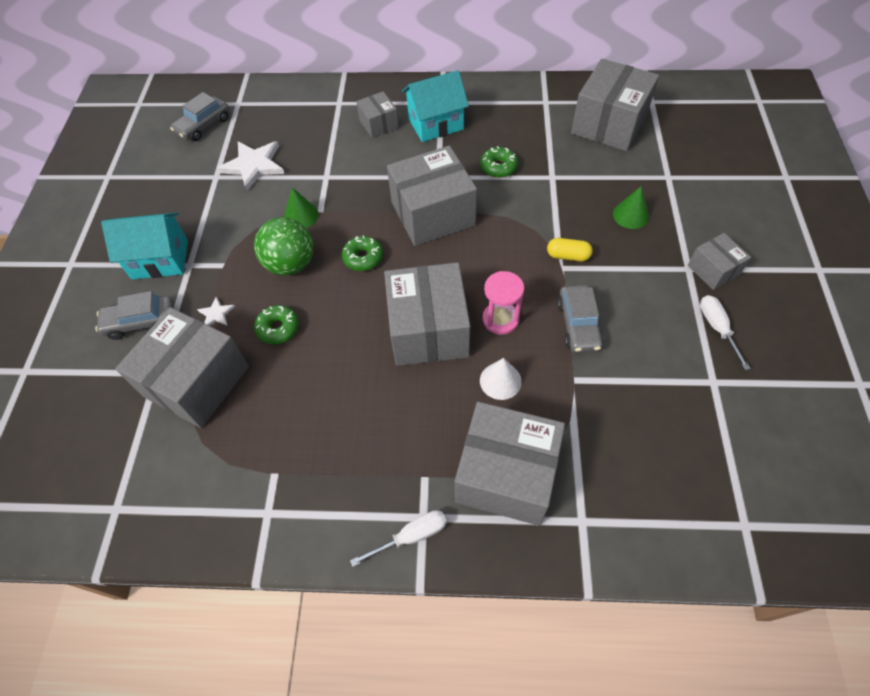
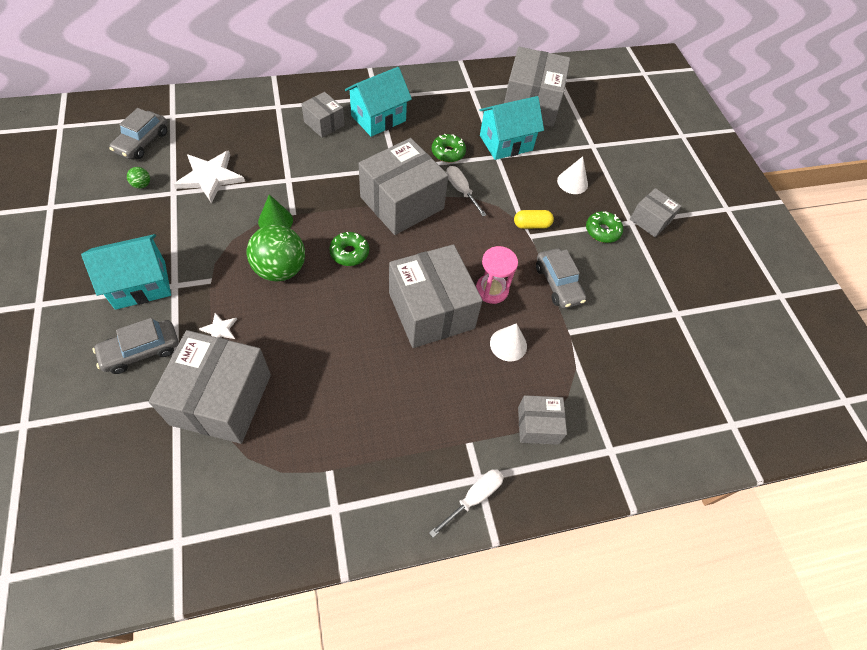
camera: 25 degrees left, 0 degrees up
green donut [254,305,299,345] -> green donut moved to [586,211,623,243]
grey box [455,402,565,526] -> grey box [518,395,567,445], size x0.52
green cone [613,186,649,229] -> white cone [557,156,588,194]
white screwdriver [700,295,751,370] -> white screwdriver moved to [446,166,487,216]
none -> green ball [127,167,150,189]
none -> turquoise house [479,96,544,160]

